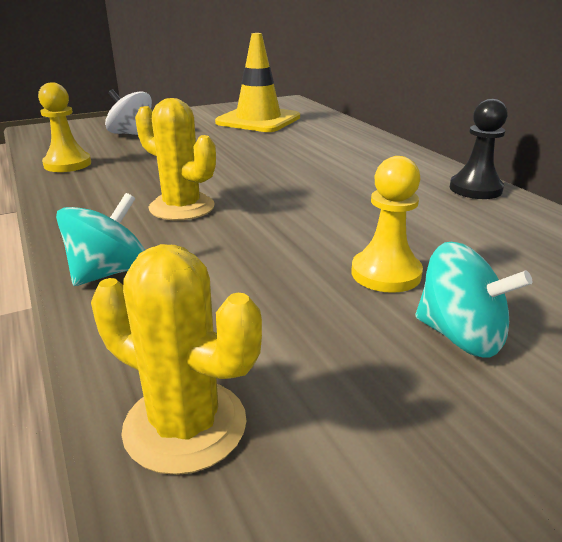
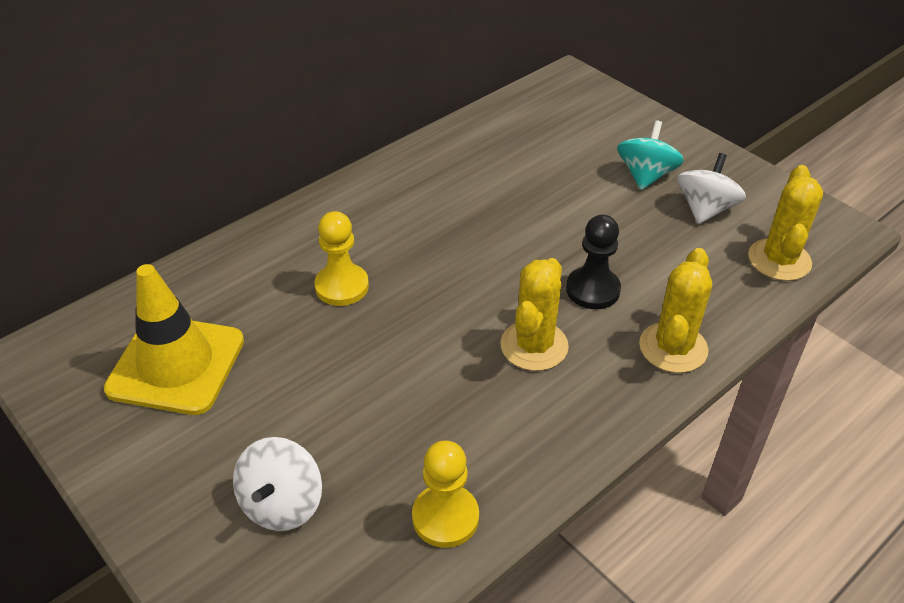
camera: 105 degrees left, 15 degrees up
turquoise spinning top [56,193,145,286] -> yellow cactus [639,248,712,373]
yellow pawn [352,156,423,293] -> yellow pawn moved to [314,211,369,306]
black pawn [450,99,508,199] -> black pawn moved to [566,215,621,309]
none -> white spinning top [677,153,746,224]

